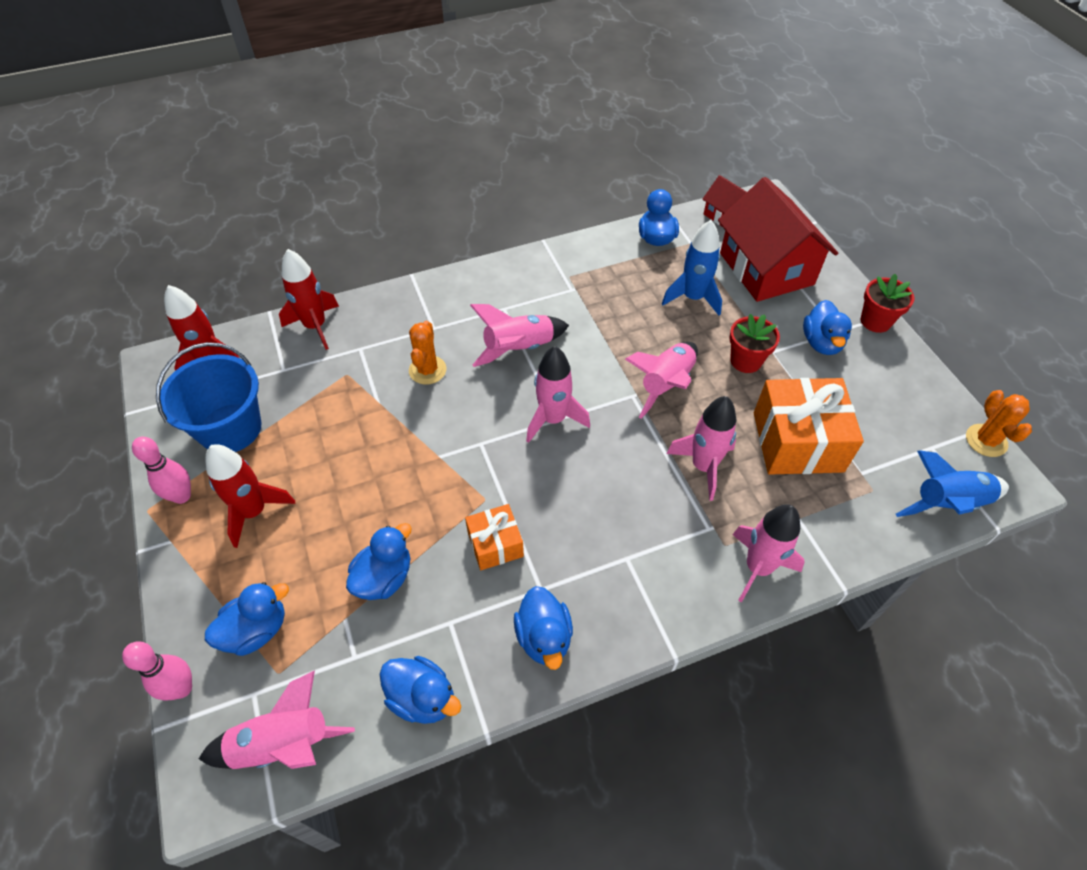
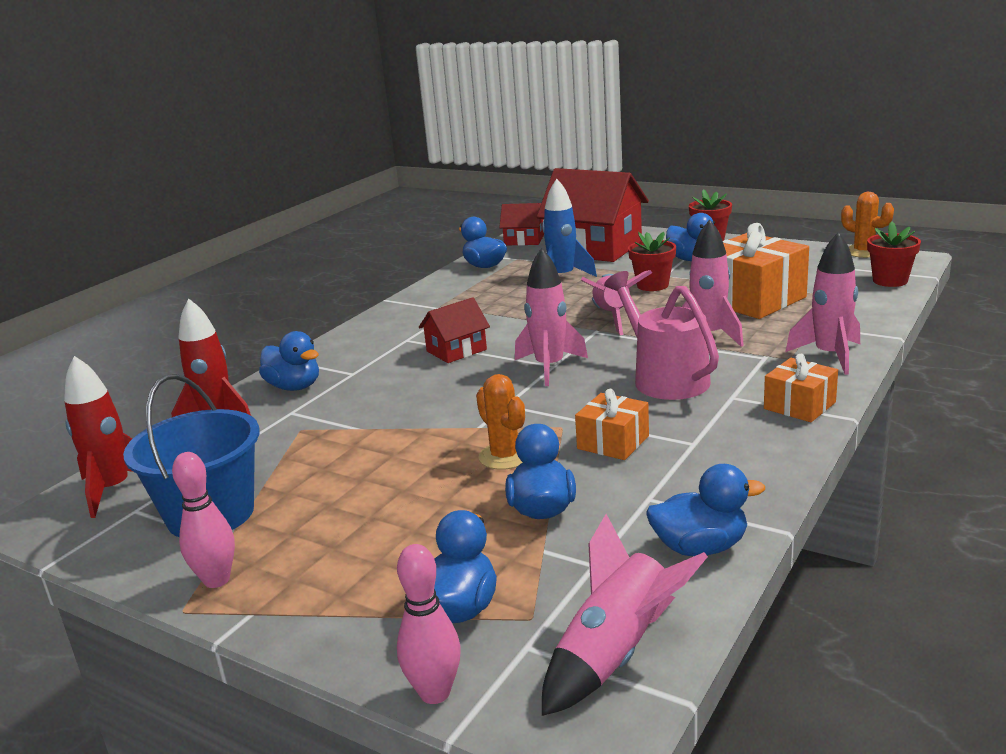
camera: 35 degrees left, 30 degrees down
red rocket [205,444,296,548] -> none
orange cactus [409,321,446,385] -> orange cactus moved to [476,374,525,470]
pink rocket [470,304,569,367] -> red house [419,297,490,363]
blue duck [514,586,573,670] -> blue duck moved to [259,331,319,391]
blue rocket [896,450,1009,517] -> red flower pot [867,222,921,287]
none -> pink watering can [604,271,719,400]
none -> orange gift [764,354,838,422]

